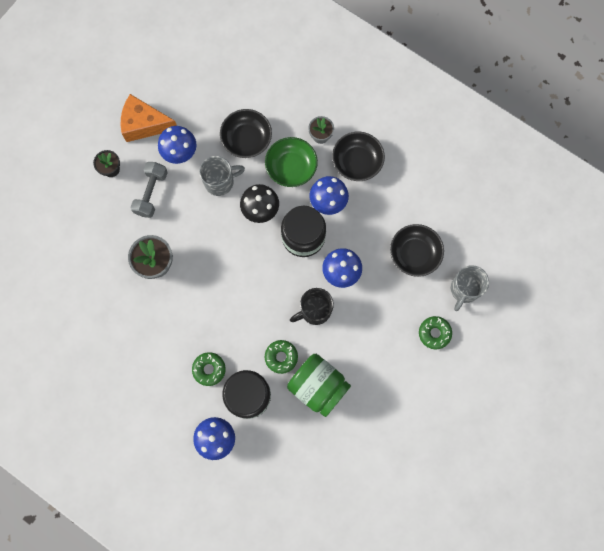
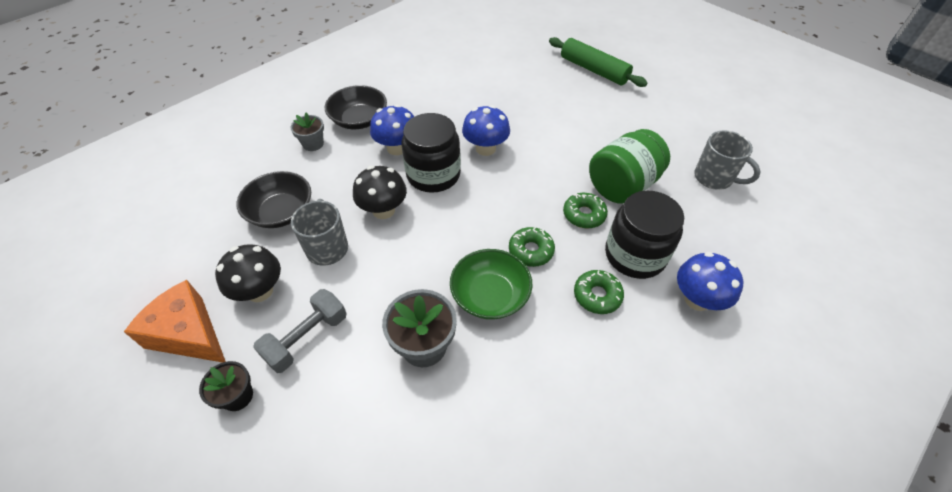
camera: 80 degrees left, 25 degrees down
orange cheese [121,94,177,142] -> orange cheese turned 105 degrees clockwise [124,280,226,363]
grey dumbbell [130,162,168,218] -> grey dumbbell turned 75 degrees counterclockwise [253,289,347,373]
blue mushroom [158,126,196,164] -> black mushroom [215,244,281,302]
green bowl [265,137,318,187] -> green bowl moved to [450,249,533,320]
black mug [290,288,334,325] -> none
black bowl [390,224,444,277] -> none
green donut [419,316,452,349] -> green donut moved to [509,227,555,267]
grey mug [450,265,489,311] -> grey mug moved to [694,130,761,190]
none -> green rolling pin [549,37,648,87]

